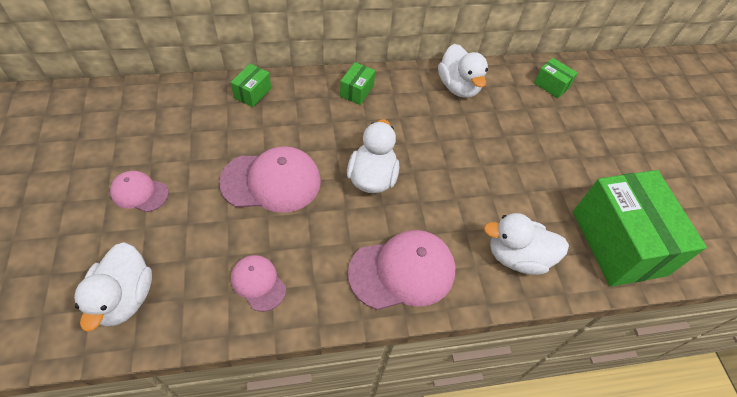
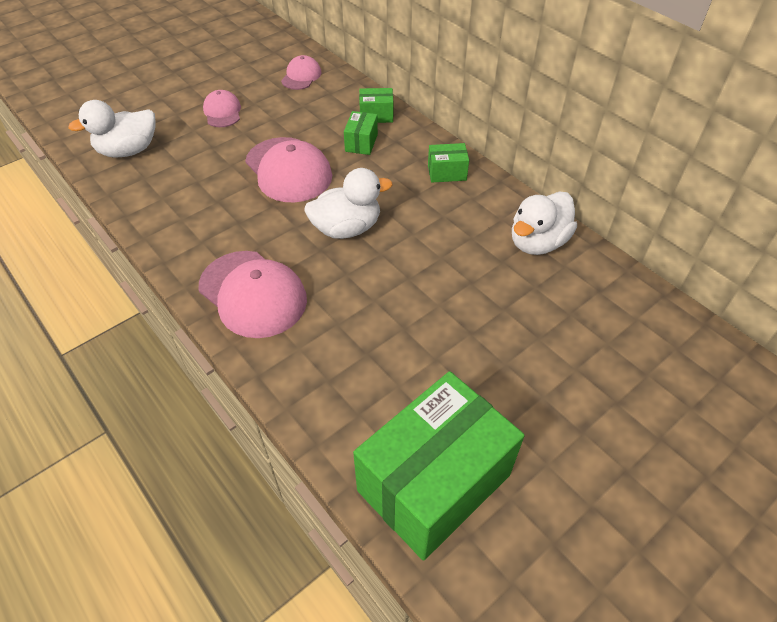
camera: 65 degrees right, 5 degrees down
pink cap [231,255,286,311] -> pink cap moved to [281,55,321,90]
white duck [484,213,569,275] -> none
green box [534,58,578,98] -> green box moved to [344,111,378,155]

